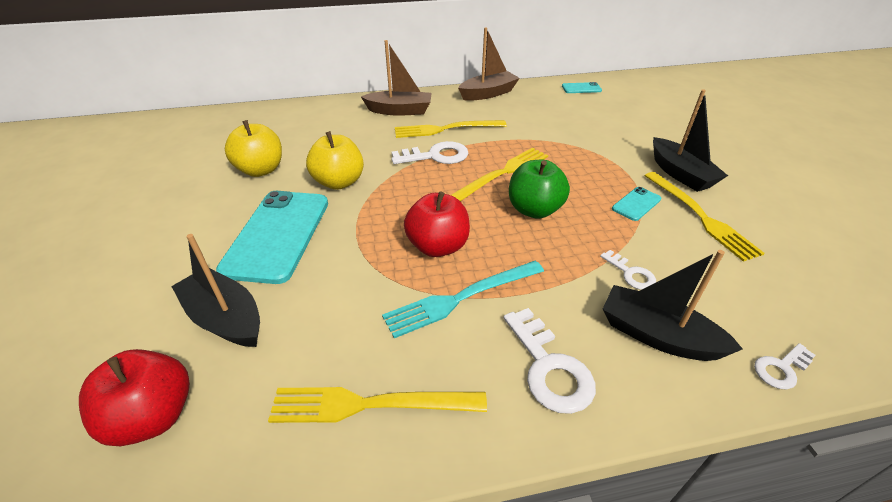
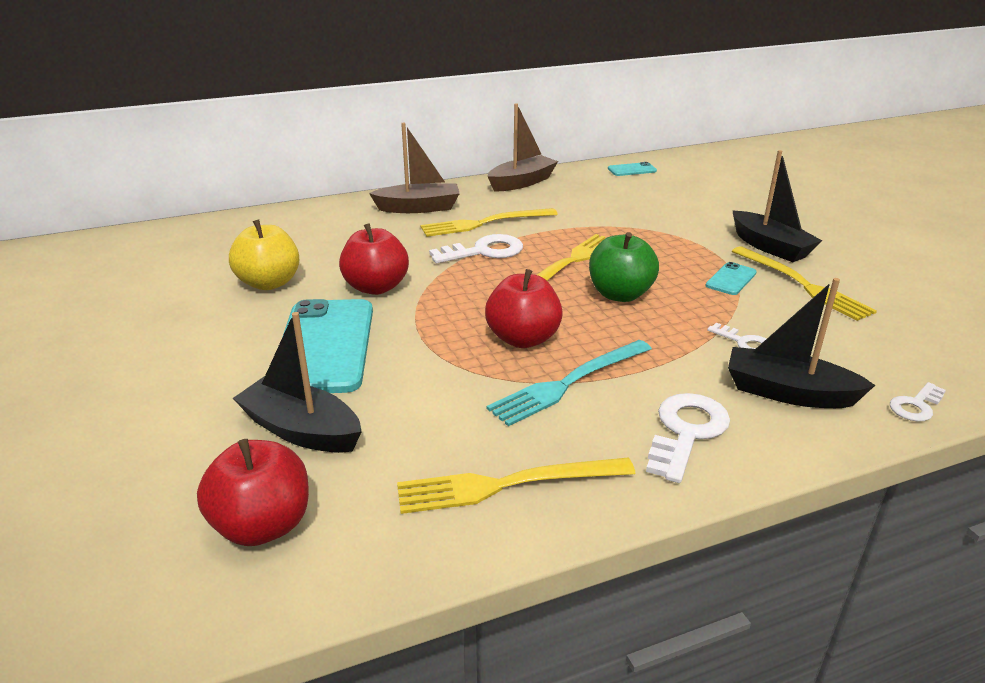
camera: 10 degrees left, 10 degrees down
yellow apple [306,131,364,190] -> red apple [339,223,409,295]
white key [504,308,596,414] -> white key turned 120 degrees counterclockwise [646,393,730,483]

